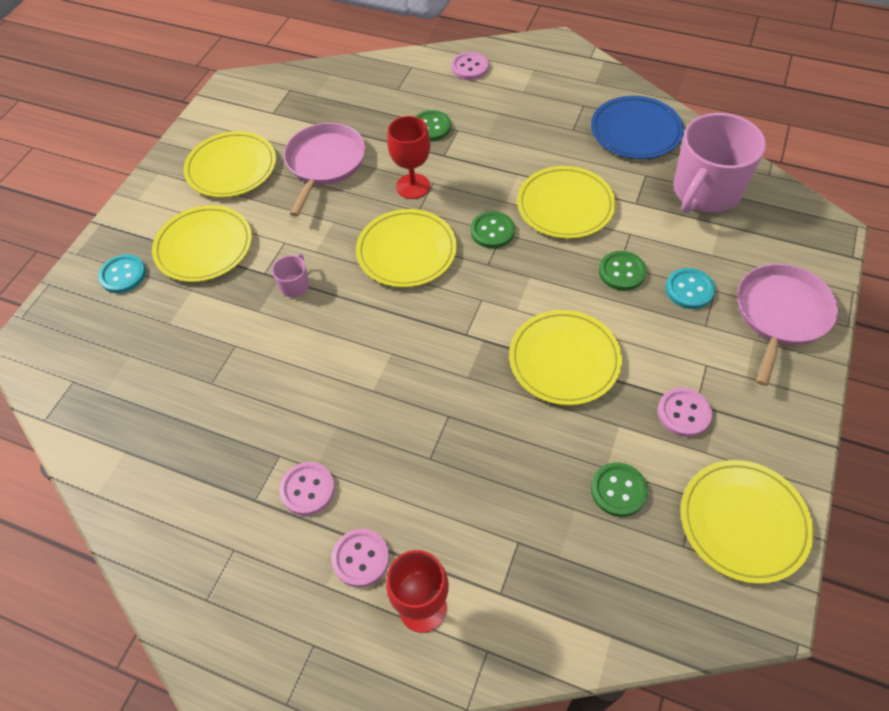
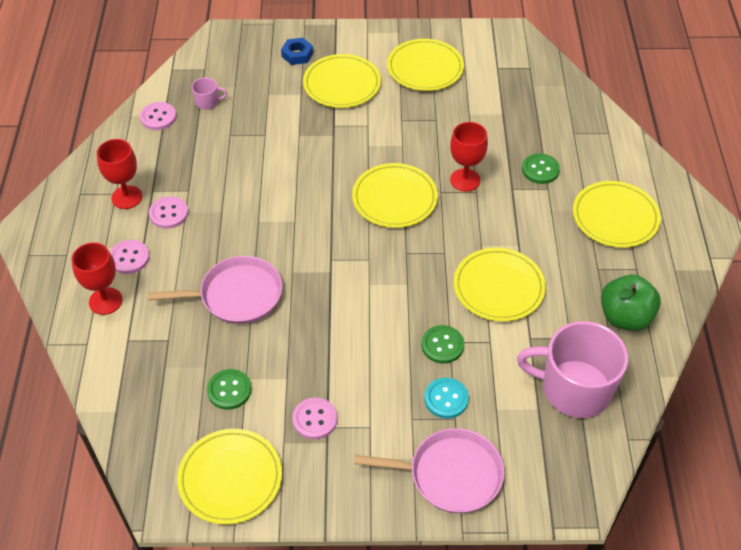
camera: 65 degrees right, 5 degrees down
turquoise button [98,254,146,293] -> blue nut [281,38,313,65]
pink mug [272,254,309,297] -> pink mug moved to [191,78,227,110]
pink pan [284,123,365,217] -> pink pan moved to [148,256,282,324]
pink button [451,52,489,80] -> pink button moved to [140,102,176,130]
green button [471,211,515,248] -> none
yellow plate [509,310,622,405] -> yellow plate moved to [573,181,661,247]
blue plate [591,96,684,159] -> green apple [601,275,661,331]
none -> red goblet [97,139,142,209]

